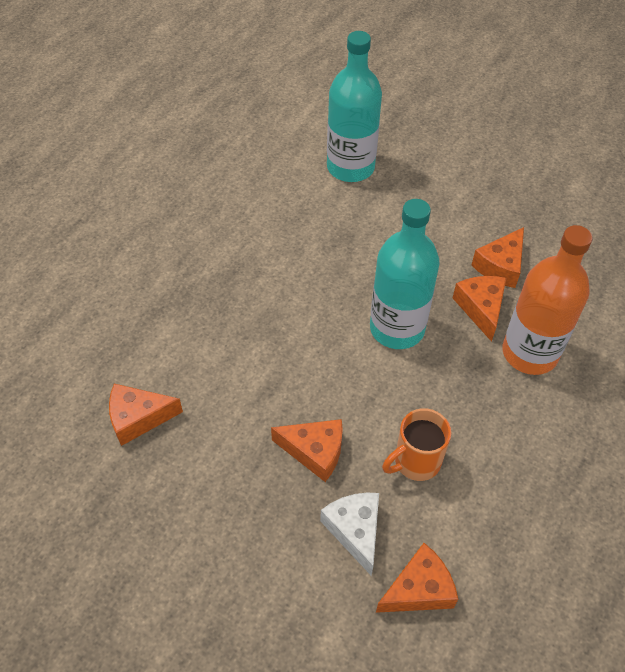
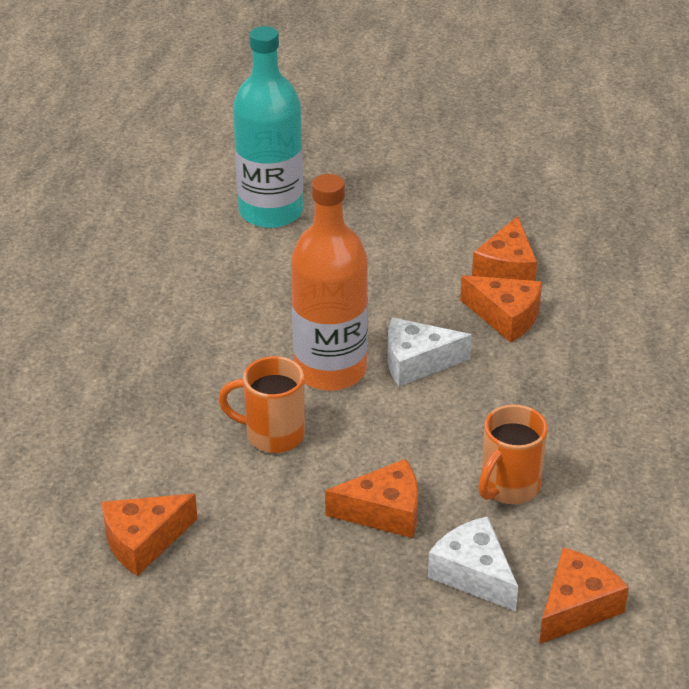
camera: 20 degrees left, 15 degrees down
turquoise bottle [370,199,440,349] -> white cheese [387,318,472,387]
orange cheese [453,276,506,342] -> orange cheese turned 150 degrees clockwise [460,275,542,343]
orange bottle [503,225,593,375] -> orange bottle moved to [291,174,368,391]
none -> orange mug [218,356,305,453]

